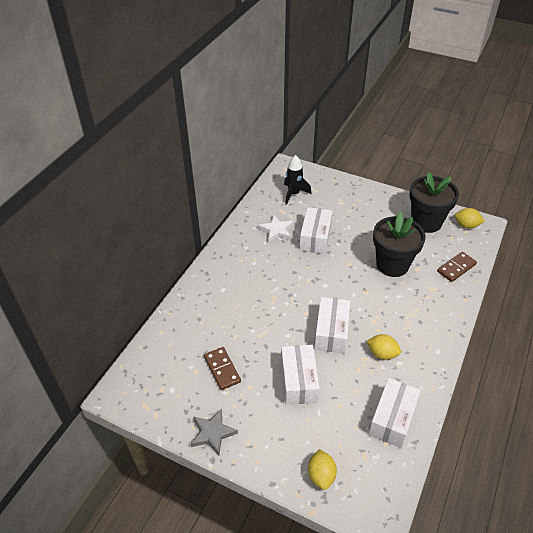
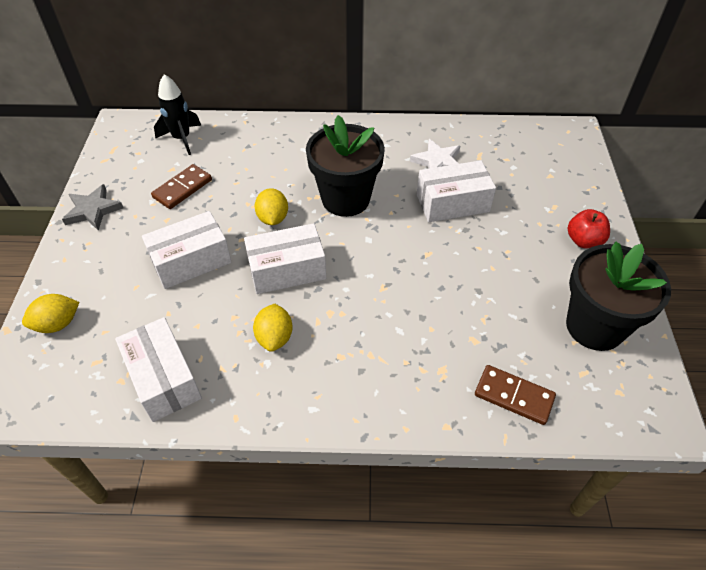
camera: 65 degrees right, 5 degrees up
black rocket [284,155,312,205] -> black rocket moved to [154,74,201,155]
white box [369,378,421,448] -> white box turned 60 degrees clockwise [115,317,202,422]
black flower pot [373,212,426,277] -> black flower pot moved to [306,115,385,217]
yellow lemon [455,208,485,228] -> yellow lemon moved to [254,188,288,225]
none -> red apple [568,209,610,248]

